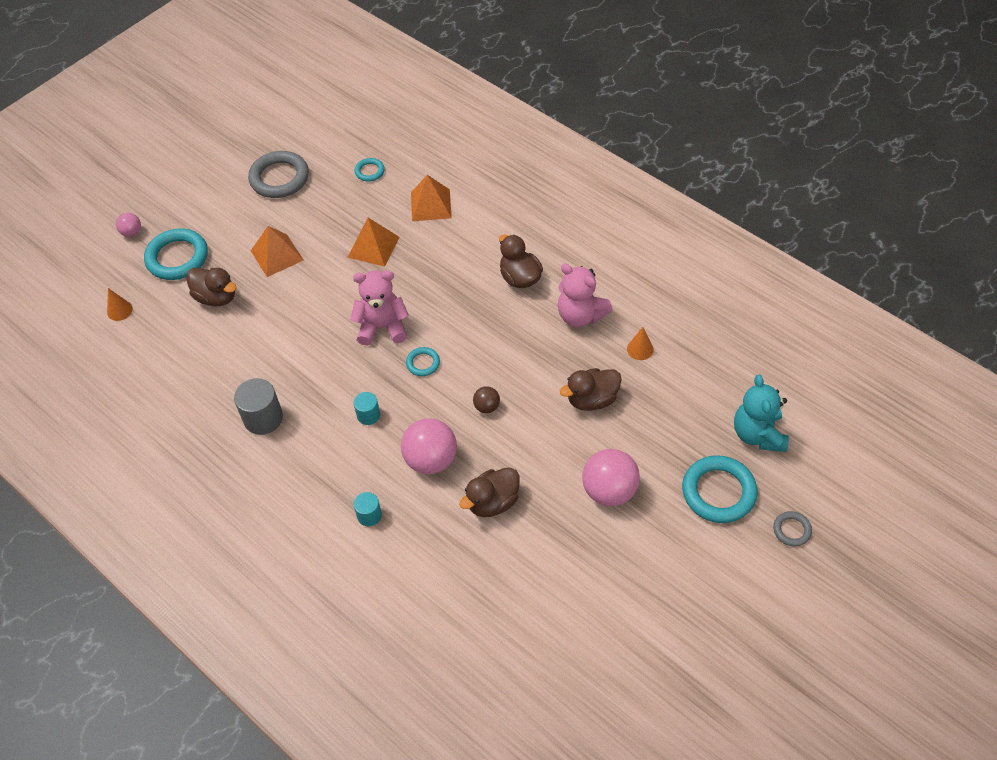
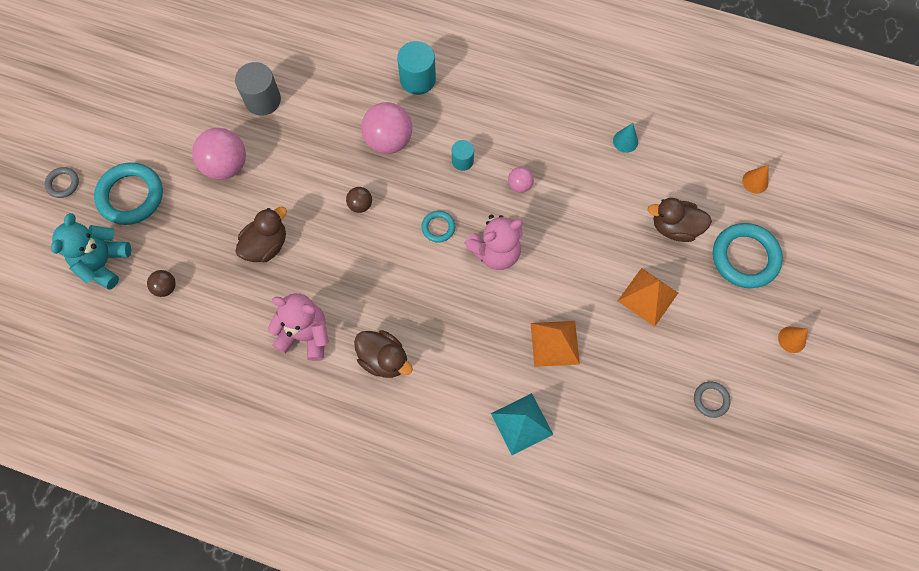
camera: 155 degrees right, 15 degrees up
pink ball [116,213,141,237] -> pink ball moved to [508,167,534,193]
grey cylinder [234,378,283,435] -> grey cylinder moved to [235,62,281,116]
grey ring [248,151,309,198] -> grey ring [694,381,731,418], size x0.50
turquoise cylinder [354,492,382,526] -> turquoise cylinder [397,41,436,95], size x1.69
turquoise ring [355,158,385,182] -> none
orange pyramid [411,175,452,221] -> turquoise pyramid [491,393,554,455]
brown duck [459,467,520,517] -> none
orange cone [627,327,654,360] -> orange cone moved to [778,326,808,353]
turquoise teddy bear [734,375,789,452] -> turquoise teddy bear turned 135 degrees counterclockwise [51,213,131,290]
none -> brown ball [147,270,176,297]
none -> turquoise cone [613,123,638,153]

